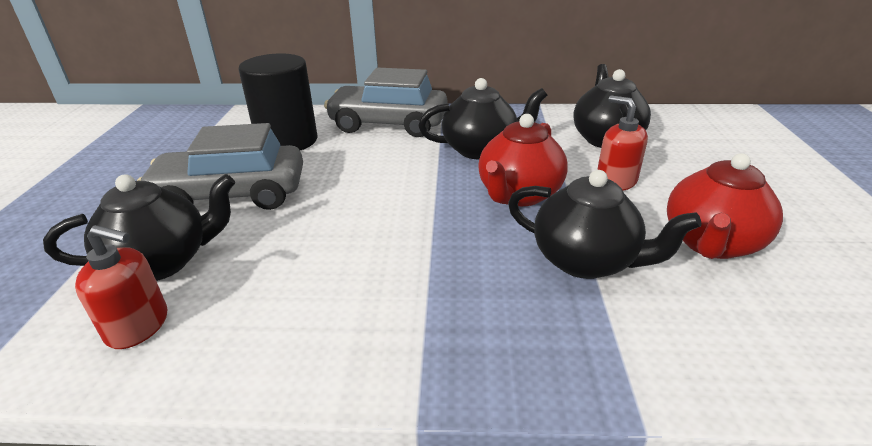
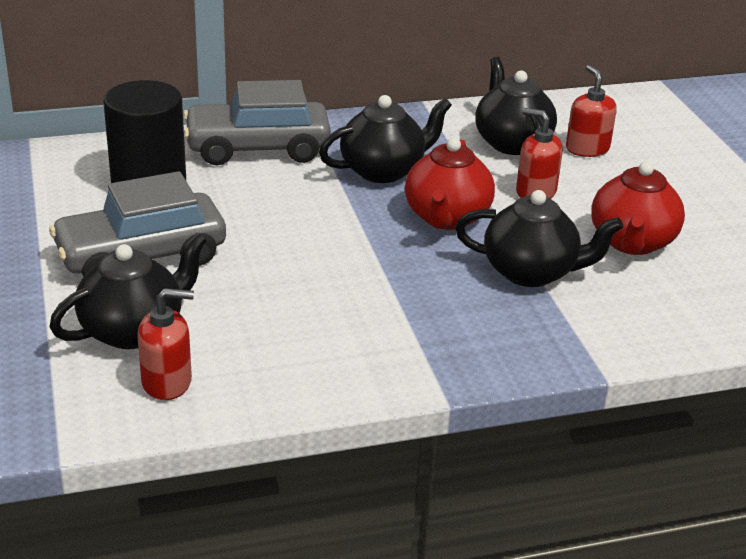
camera: 20 degrees left, 0 degrees up
none -> red soap dispenser [566,65,617,157]

